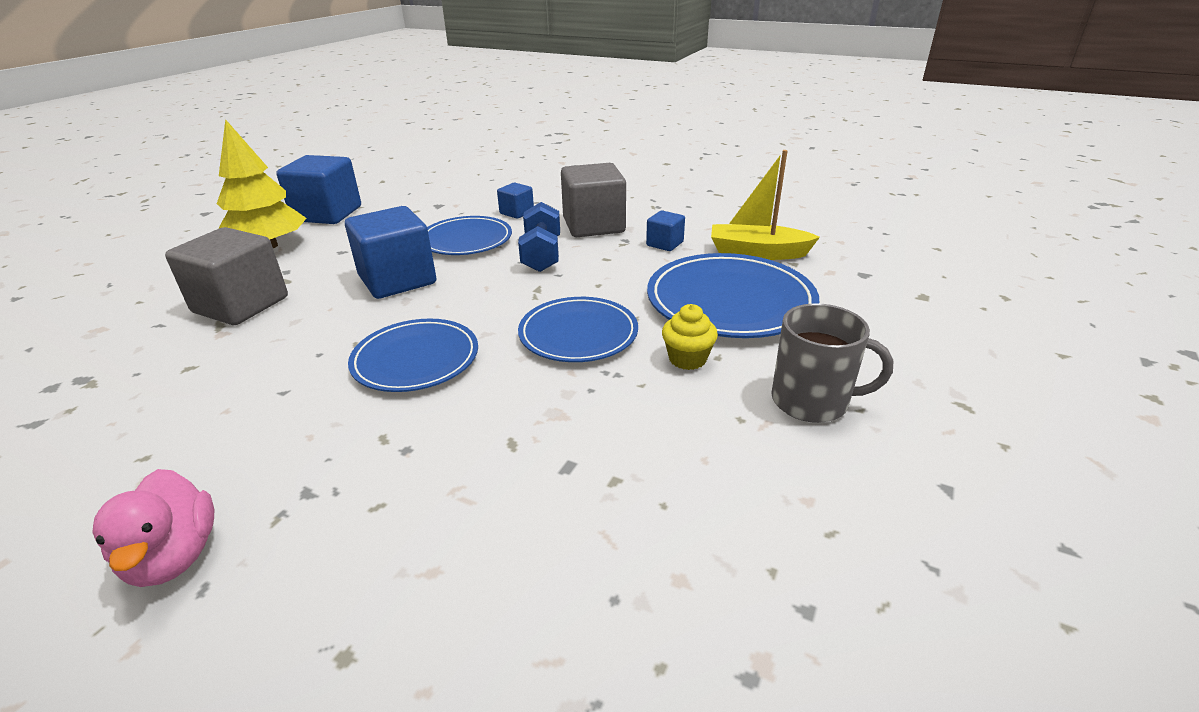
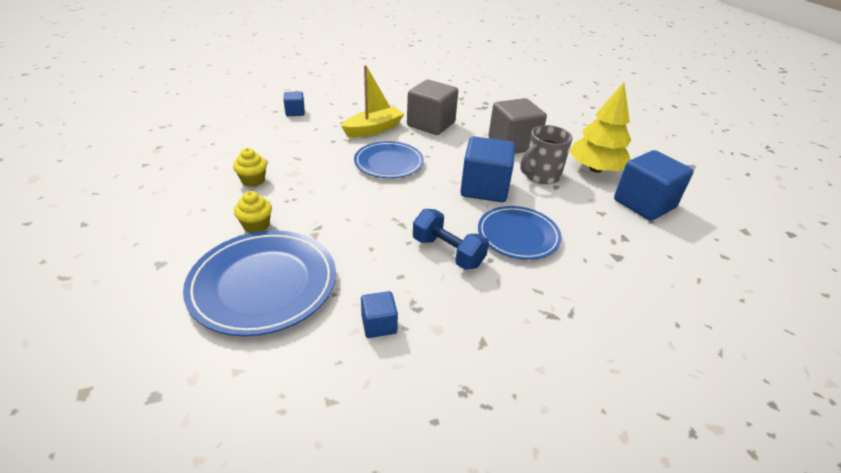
camera: 130 degrees right, 5 degrees up
pink duck [92,469,215,587] -> none
blue cube [497,183,534,219] -> blue cube moved to [284,92,305,116]
blue plate [518,297,638,362] -> none
grey cube [561,163,626,237] -> grey cube moved to [407,80,458,135]
yellow boat [711,150,820,260] -> yellow boat moved to [341,65,404,137]
grey mug [771,303,893,423] -> grey mug moved to [520,125,573,184]
none -> yellow cupcake [233,148,267,187]

